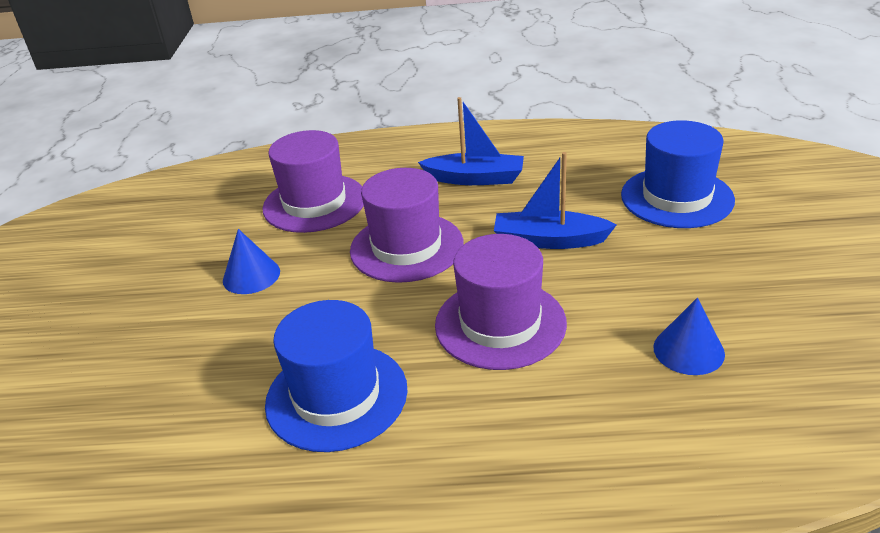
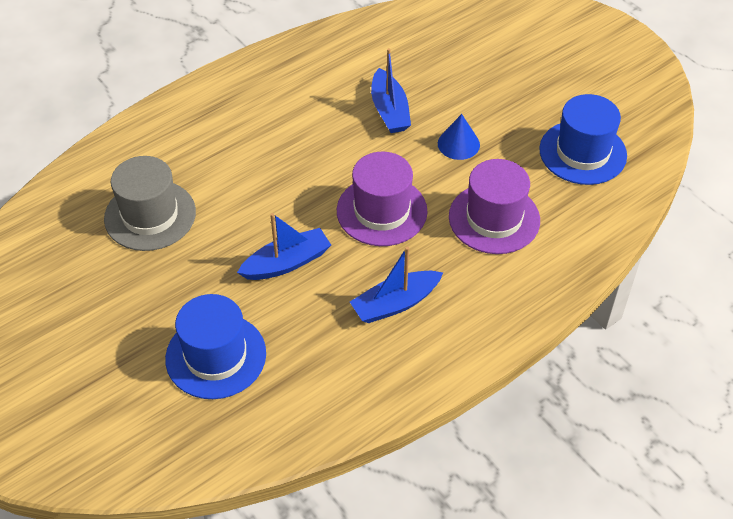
camera: 140 degrees right, 15 degrees up
blue hat [265,300,408,452] -> blue hat moved to [539,94,627,185]
purple hat [435,234,567,370] -> none
blue cone [653,298,725,375] -> grey hat [104,156,196,251]
none -> blue boat [371,48,411,133]

